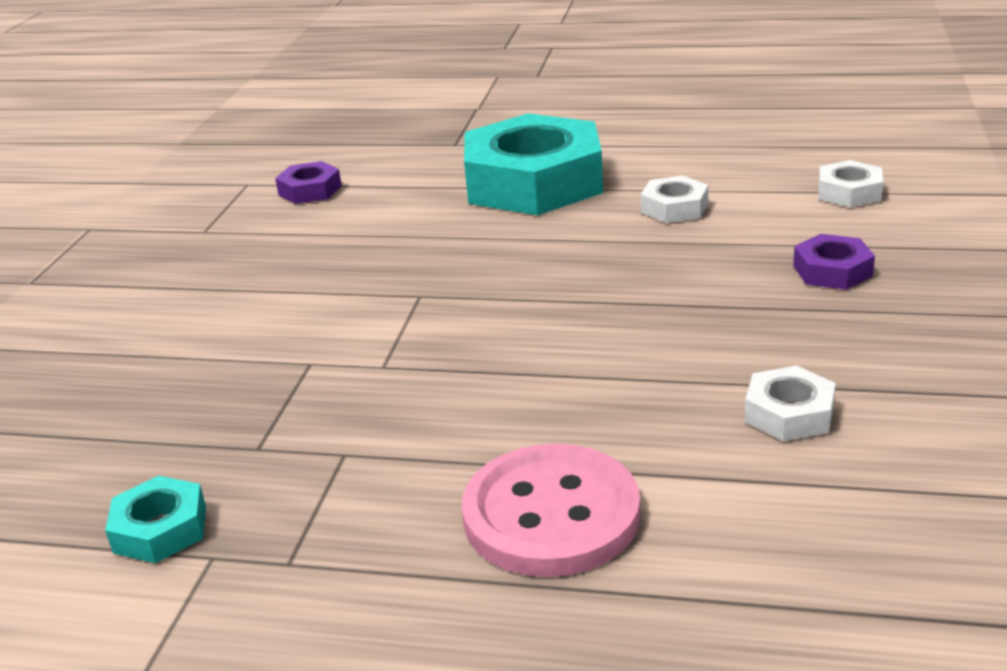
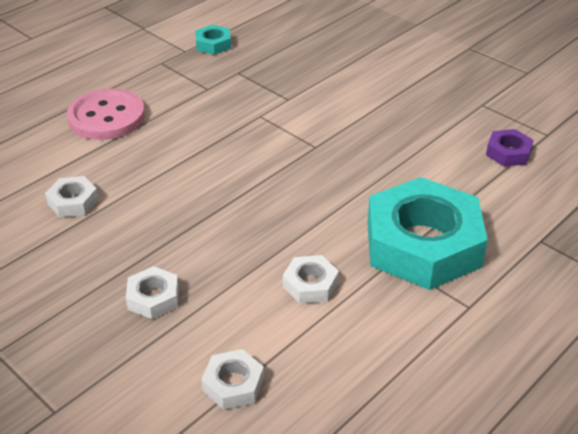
camera: 120 degrees right, 10 degrees up
purple nut [793,234,875,290] -> white nut [126,266,179,319]

